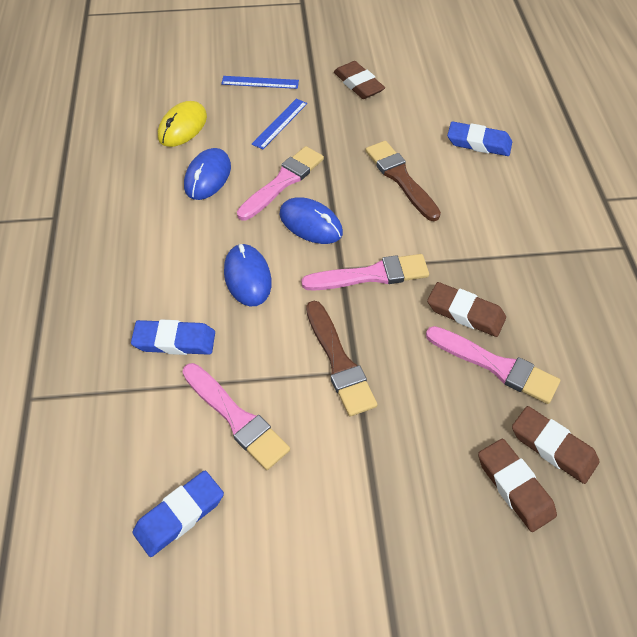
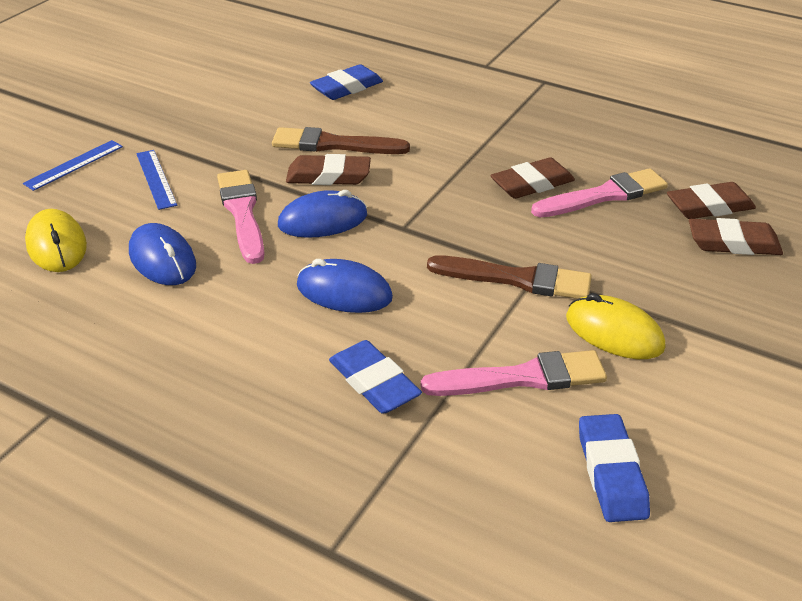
camera: 55 degrees left, 15 degrees down
blue eraser [131,319,215,355] -> blue eraser turned 75 degrees counterclockwise [329,340,422,414]
pink brush [301,254,429,291] -> none
brown eraser [334,61,385,99] -> brown eraser moved to [286,154,371,185]
none -> yellow mouse [566,293,665,359]

